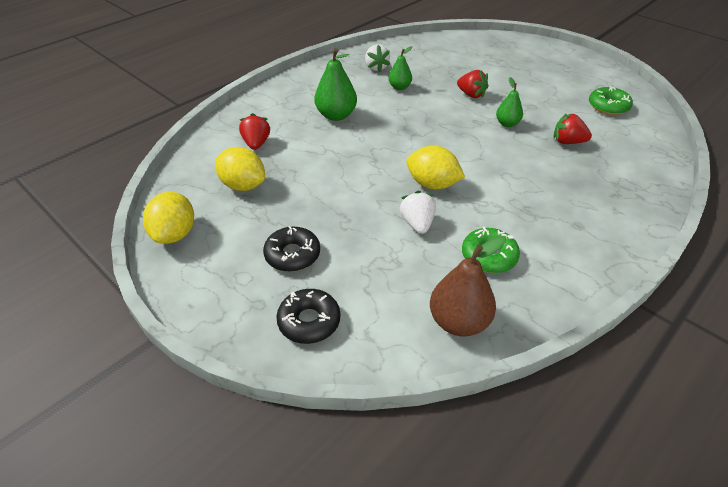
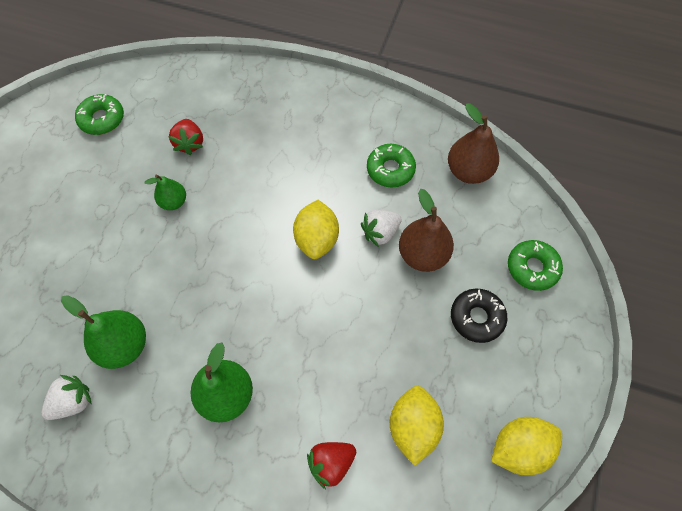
camera: 115 degrees left, 20 degrees up
black donut [276,289,340,344] -> green donut [508,240,563,291]
green pear [388,46,413,90] -> green pear [61,295,146,369], size x1.65
red strawberry [457,70,489,98] -> none
none -> brown pear [399,189,454,272]

